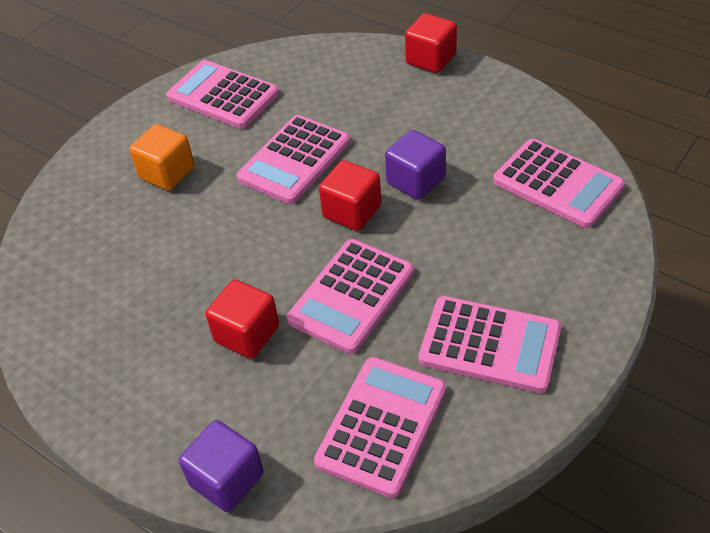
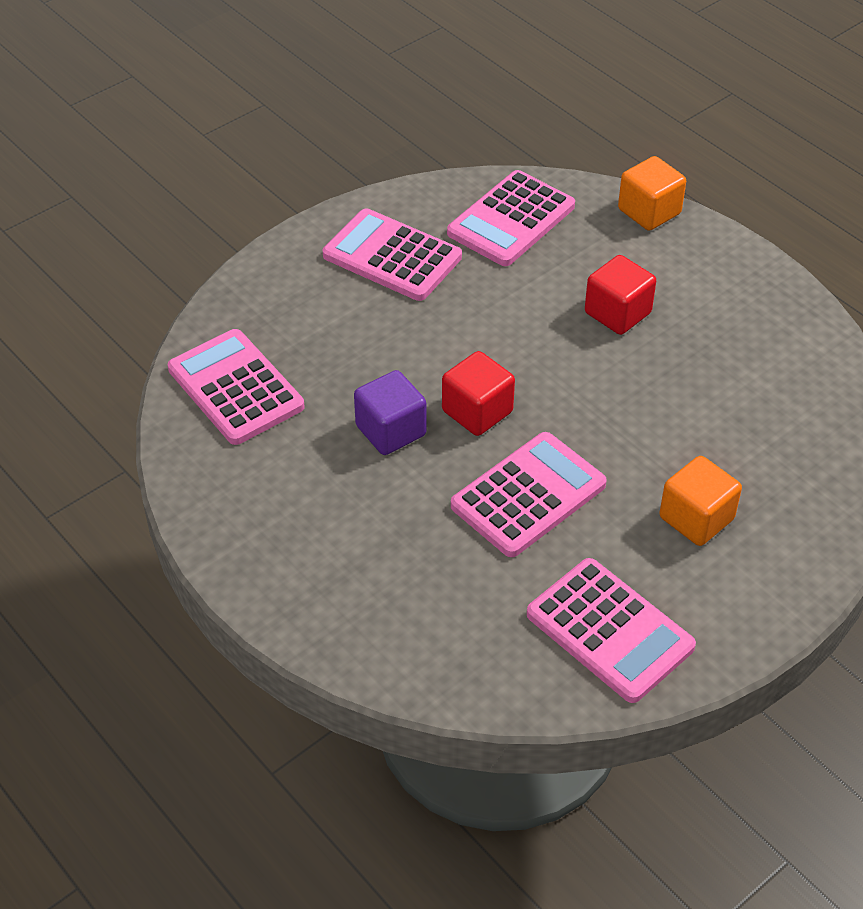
camera: 170 degrees left, 0 degrees up
purple cube [179,420,264,512] -> orange cube [618,156,686,231]
pink calculator [287,239,414,354] -> none
red cube [405,13,457,73] -> none

